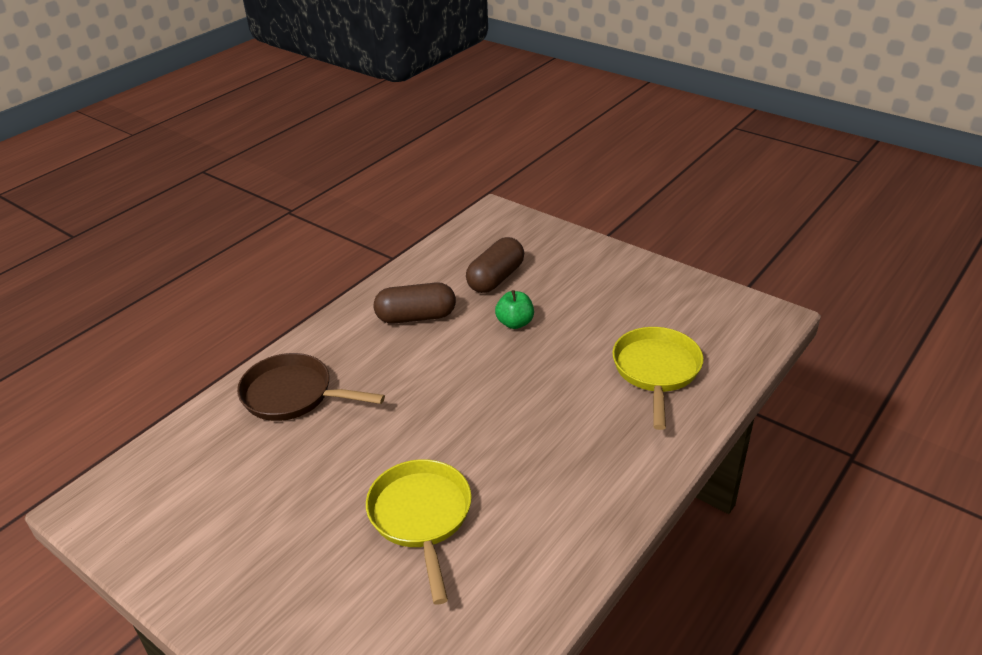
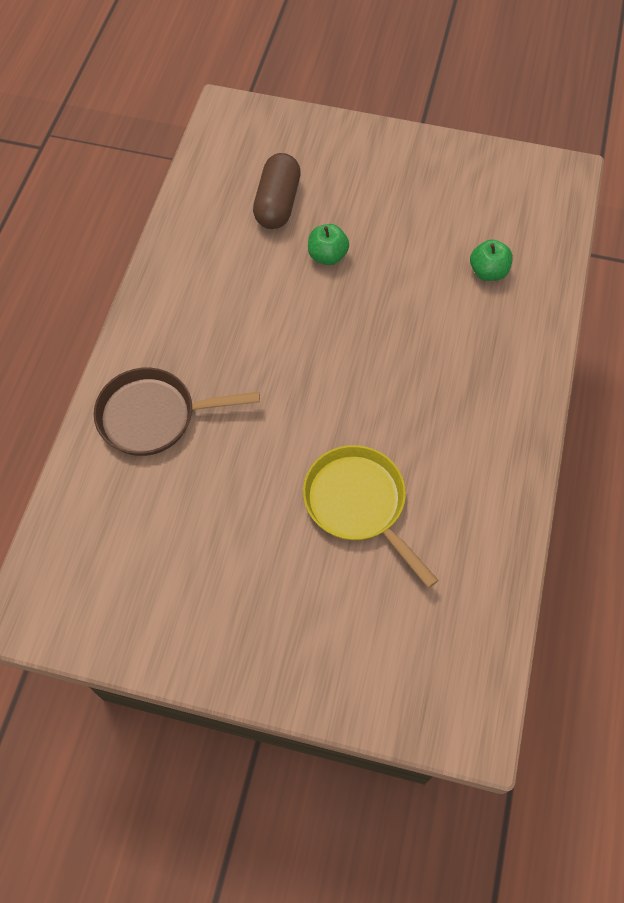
camera: 25 degrees left, 25 degrees up
brown capsule [374,282,456,324] -> none
yellow pan [612,327,703,430] -> green apple [470,239,513,281]

